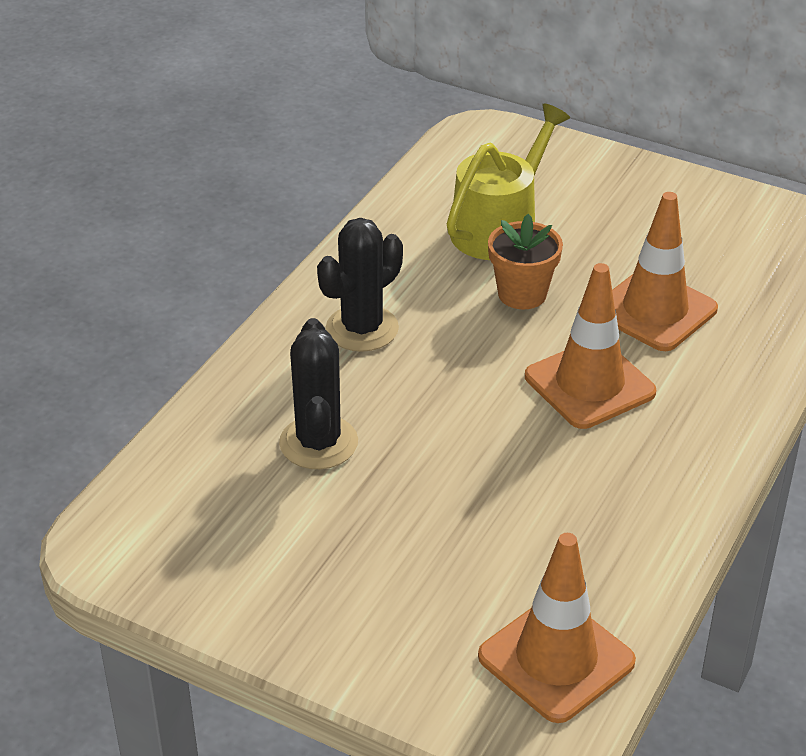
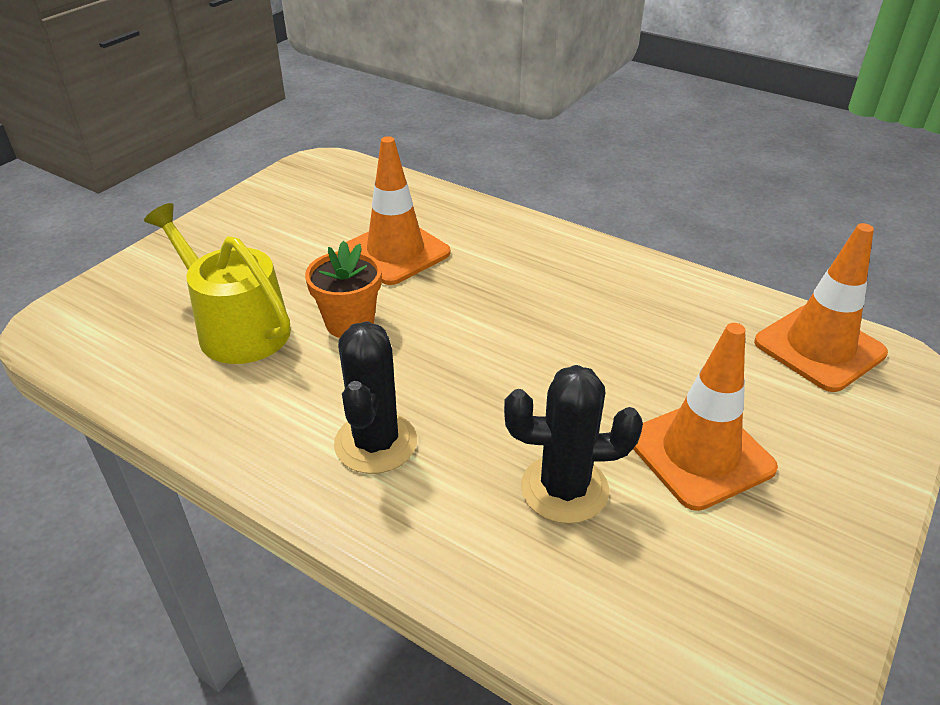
camera: 85 degrees left, 0 degrees up
black cactus [317,218,403,352] -> black cactus turned 45 degrees clockwise [334,321,417,474]
orange traffic cone [525,263,656,429] -> orange traffic cone moved to [633,323,778,511]

